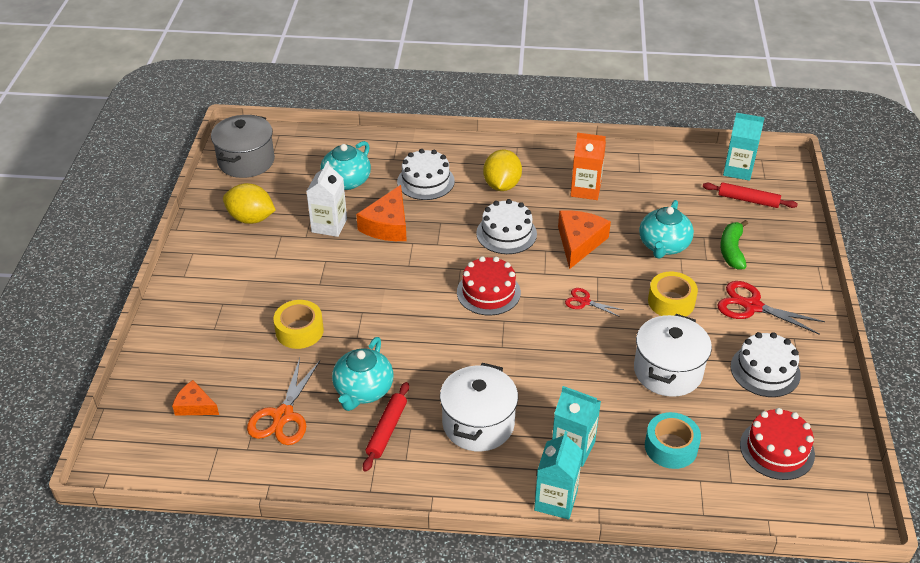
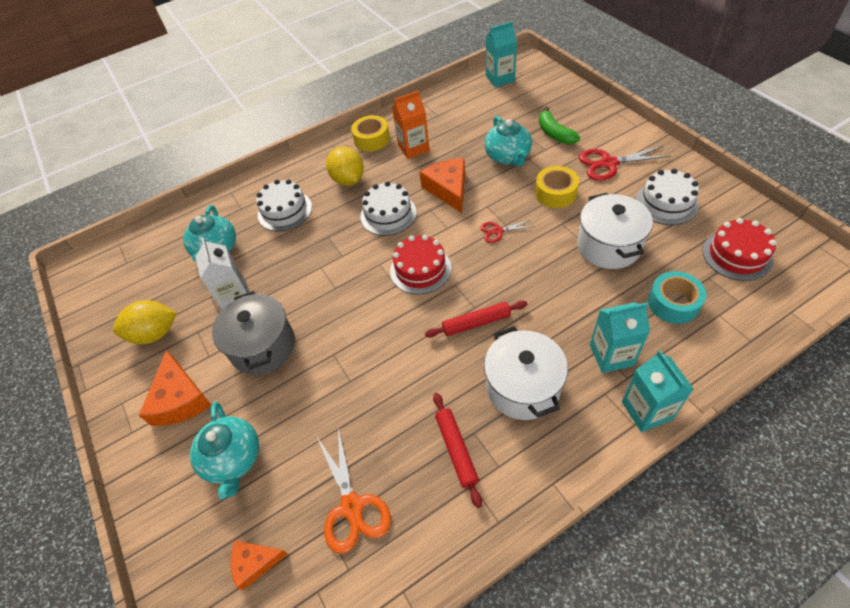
camera: 30 degrees left, 10 degrees up
grey pot [211,115,275,178] -> grey pot moved to [212,291,295,375]
yellow tape [273,300,324,349] -> yellow tape moved to [351,115,390,152]
turquoise teapot [332,337,393,411] -> turquoise teapot moved to [190,402,259,499]
orange cheese [356,185,407,241] -> orange cheese moved to [139,350,211,426]
red rolling pin [703,182,798,208] -> red rolling pin moved to [425,300,527,338]

